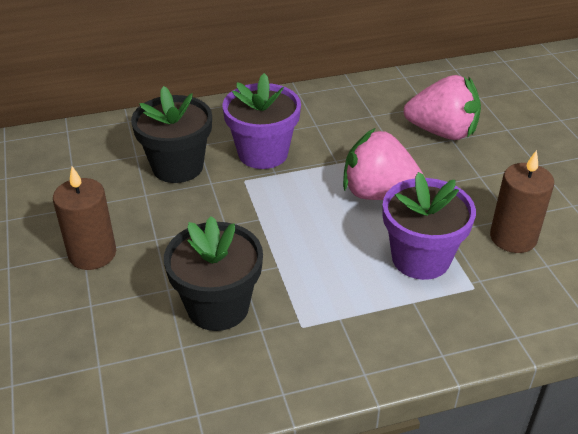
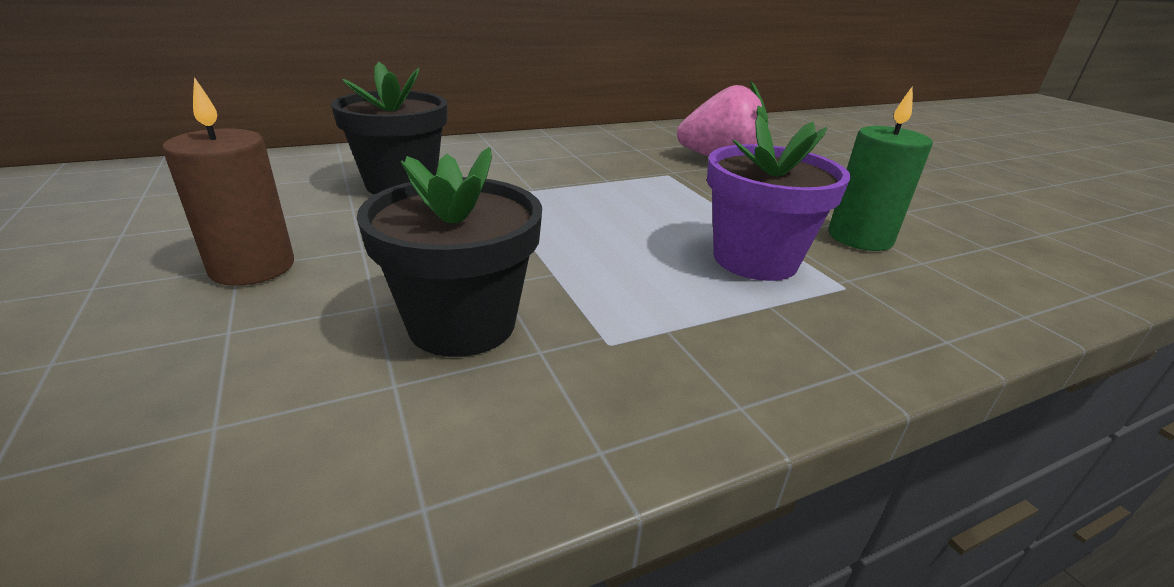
camera: 10 degrees left, 10 degrees down
purple flower pot [222,73,301,169] -> none
pink strawberry [343,128,425,200] -> none
brown candle [490,150,554,253] -> green candle [829,86,933,251]

